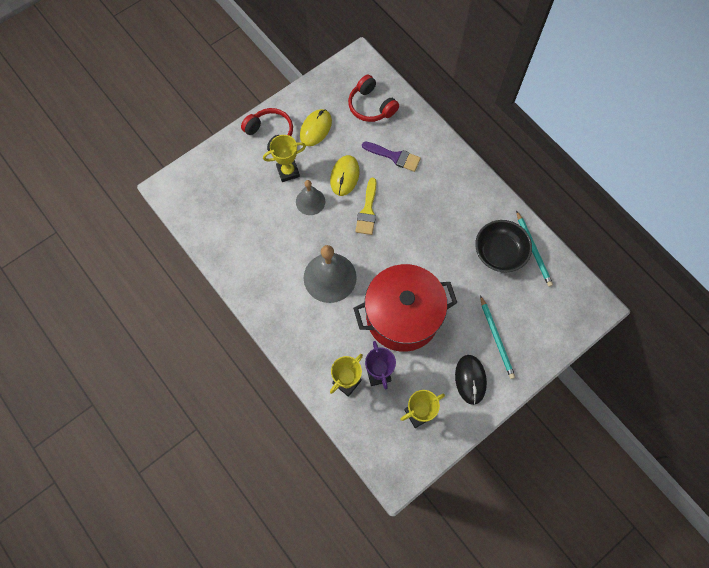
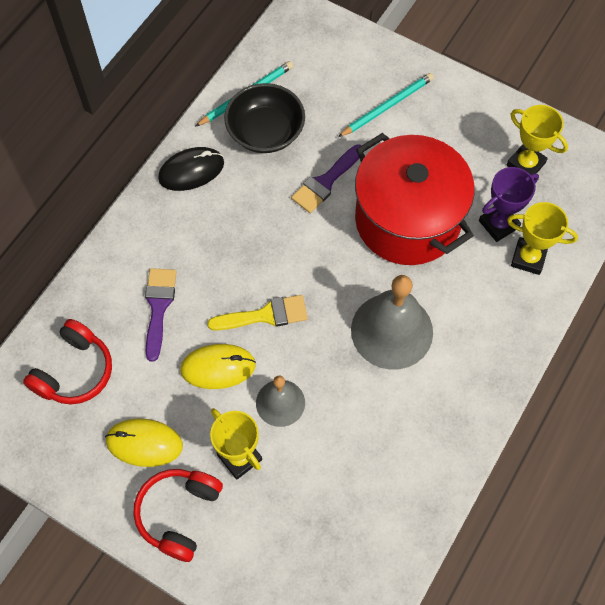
camera: 110 degrees left, 5 degrees down
black mouse [455,355,487,405] -> black mouse moved to [158,147,224,191]
none -> purple brush [291,144,361,213]

